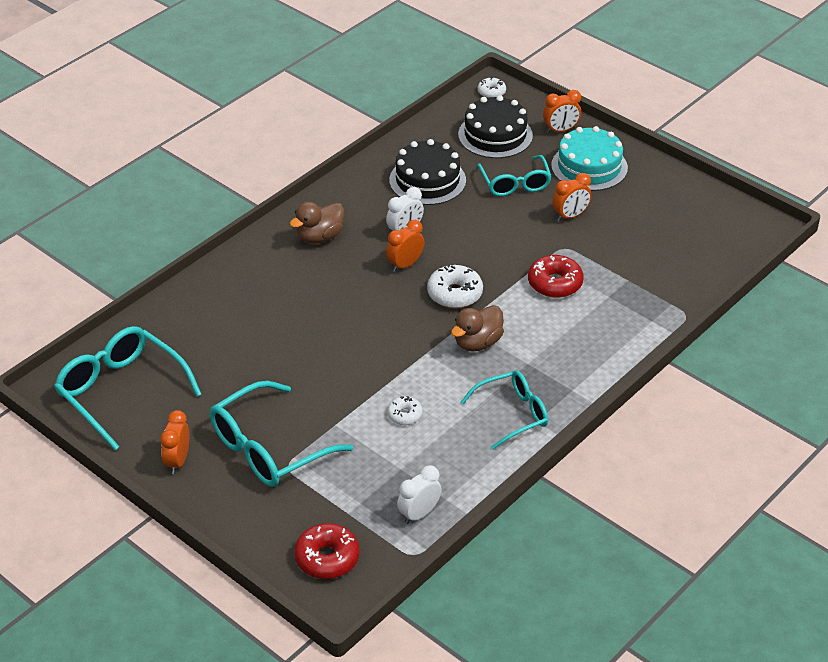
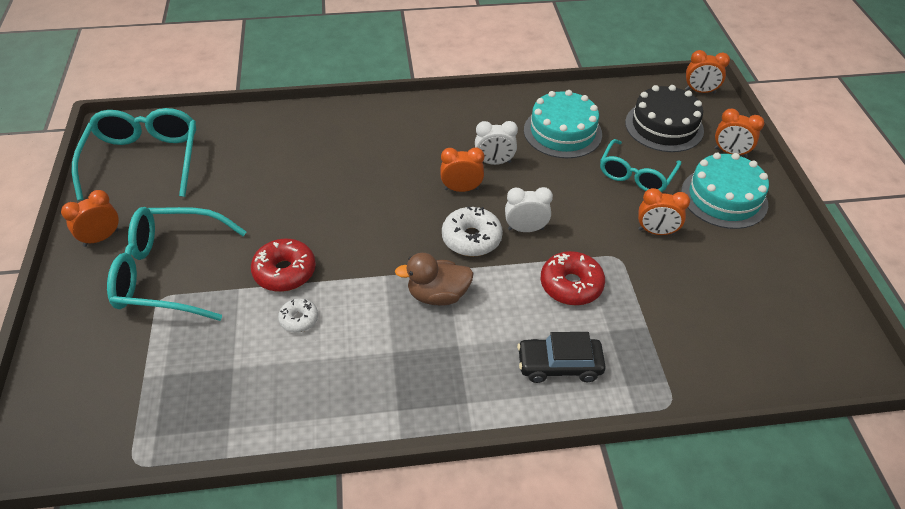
camera: 40 degrees right, 5 degrees up
brown duck [290,202,344,244] -> none
red donut [294,523,359,579] -> red donut moved to [251,239,316,292]
black cake [389,139,466,205] -> turquoise cake [524,90,602,158]
white clock [397,465,442,524] -> white clock moved to [505,187,553,232]
turquoise glasses [461,370,548,450] -> none
white donut [478,77,506,98] -> orange clock [685,50,730,94]
none -> black car [517,332,606,383]

